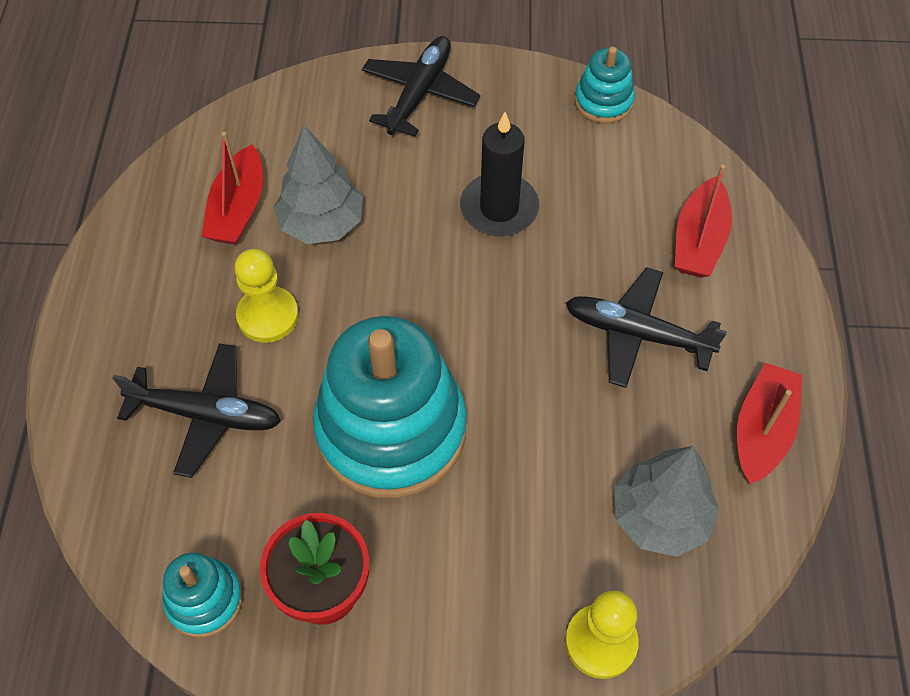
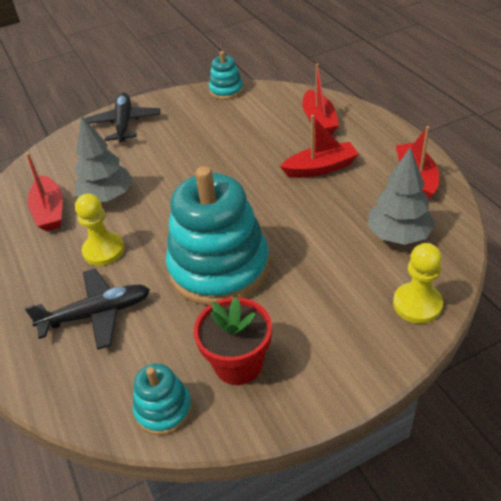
camera: 25 degrees left, 15 degrees down
black candle [460,112,539,236] -> none
black plane [566,268,727,388] -> red boat [280,115,359,178]

